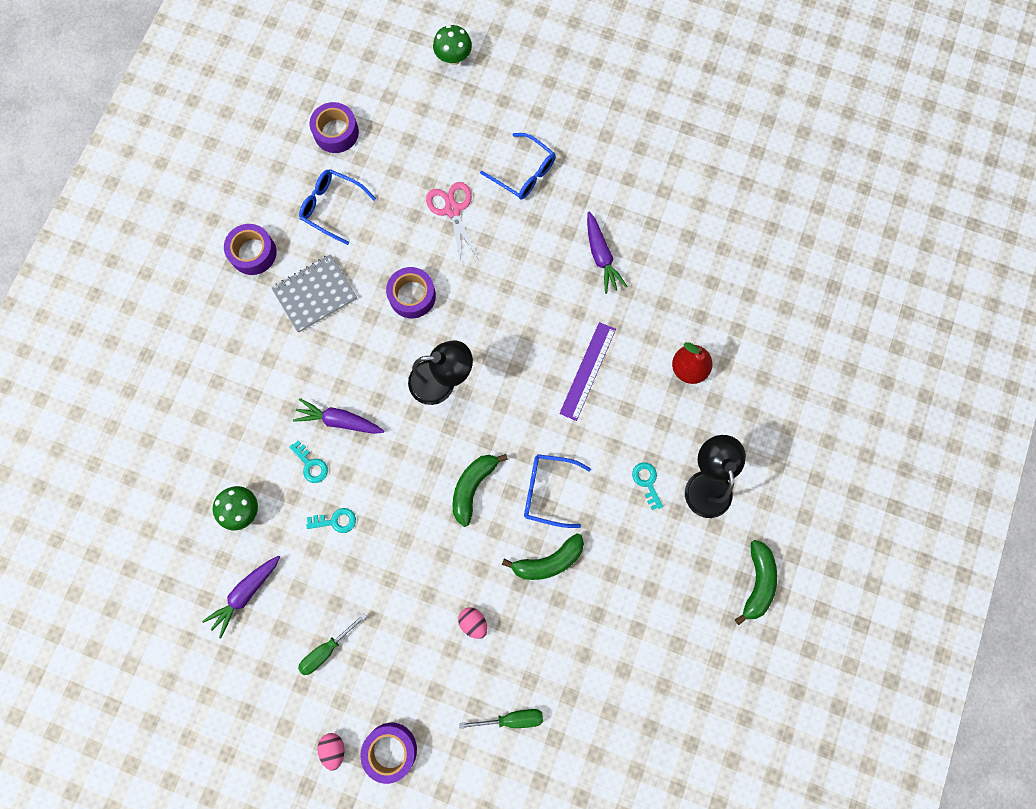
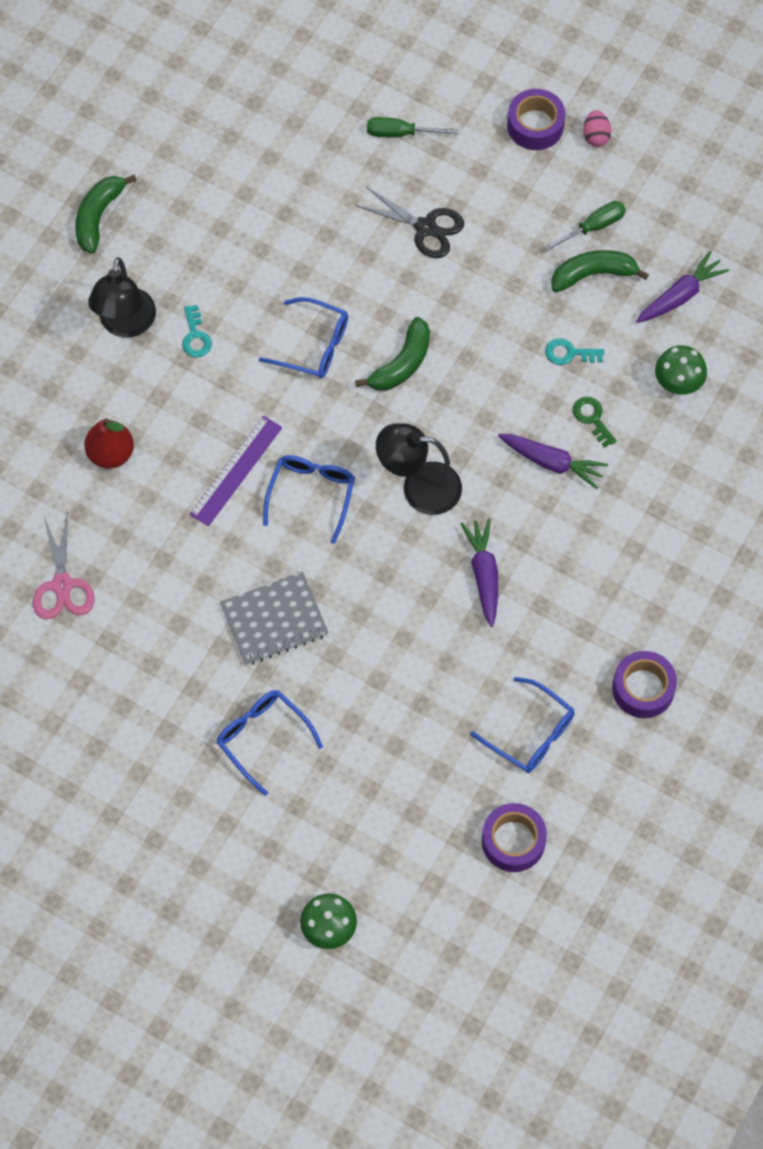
camera: 170 degrees left, 10 degrees down
grey notebook [272,254,357,332] -> grey notebook moved to [220,571,329,665]
turquoise key [289,440,328,483] -> green key [573,397,617,448]
purple tape [386,267,436,318] -> none
pink scissors [426,182,479,264] -> pink scissors moved to [33,511,95,619]
pink egg [458,607,487,639] -> black scissors [355,187,464,258]
green banana [502,533,584,580] -> green banana moved to [551,250,649,292]
purple carrot [587,212,628,294] -> purple carrot moved to [460,518,498,627]
none -> blue glasses [263,455,355,543]

